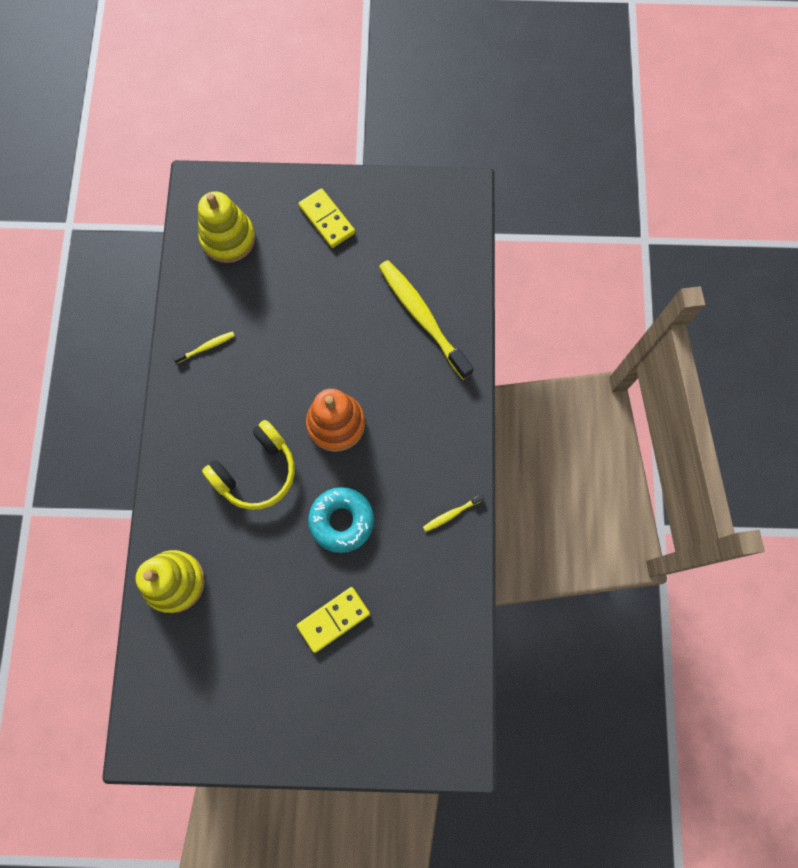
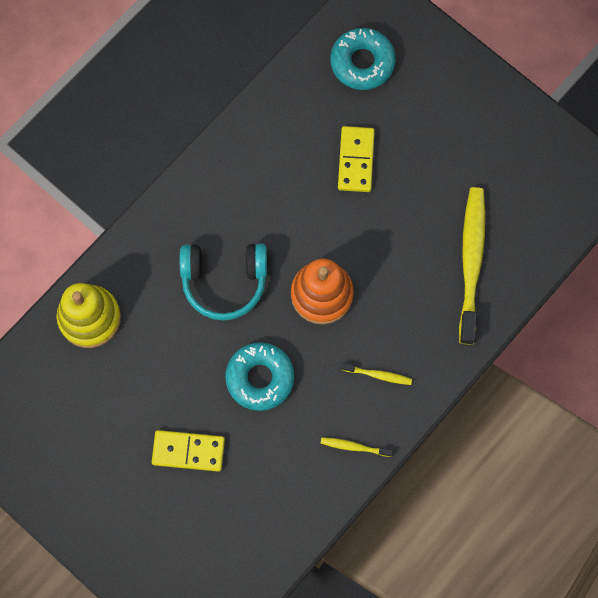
camera: 40 degrees right, 0 degrees up
yellow toothbrush [173,331,235,363] -> yellow toothbrush moved to [341,363,412,385]
yellow stacking toy [198,191,256,263] -> turquoise donut [330,28,396,90]
yellow headphones [202,420,295,510] -> turquoise headphones [180,244,267,320]
yellow domino [299,188,355,248] -> yellow domino moved to [338,126,375,192]

